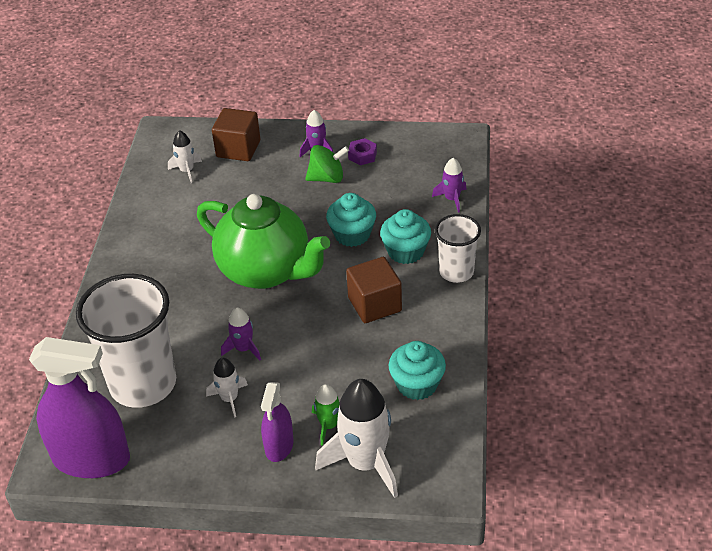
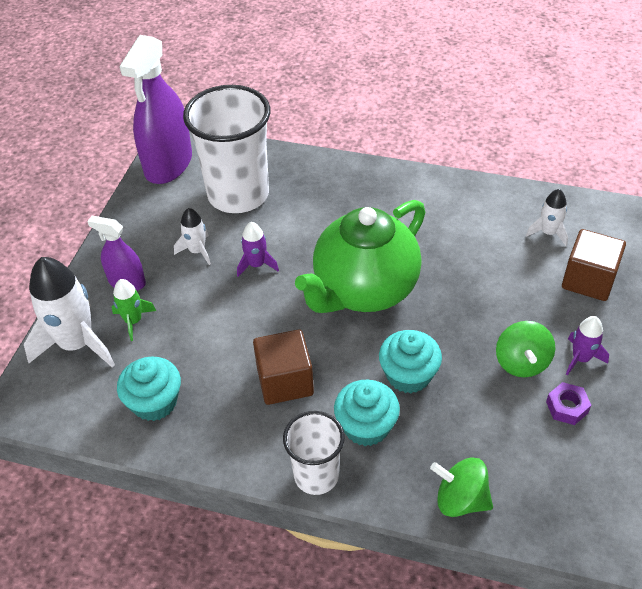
camera: 100 degrees right, 5 degrees up
purple rocket [432,158,467,213] -> green spinning top [430,457,493,517]

